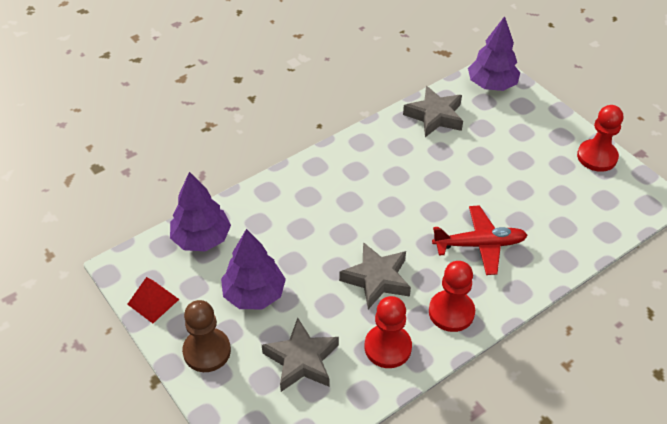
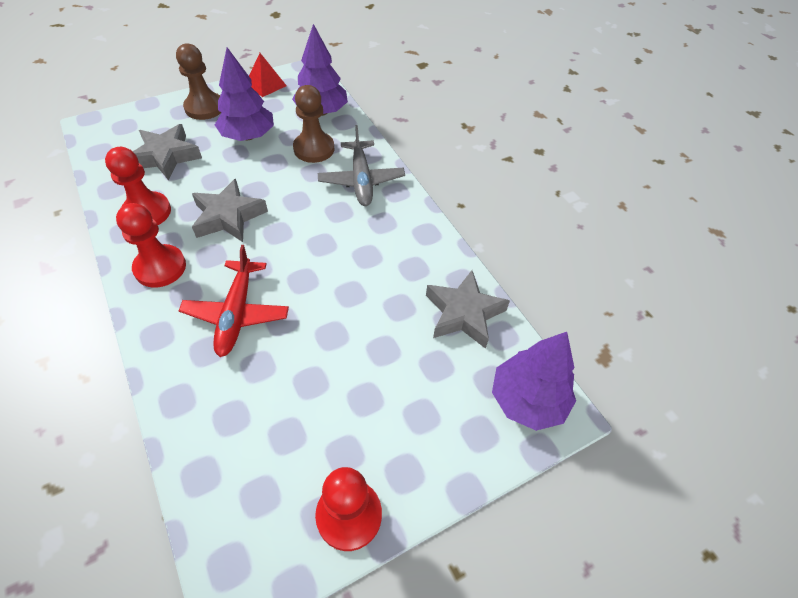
camera: 95 degrees right, 5 degrees up
none -> brown pawn [293,85,335,163]
none -> grey plane [318,125,405,206]

